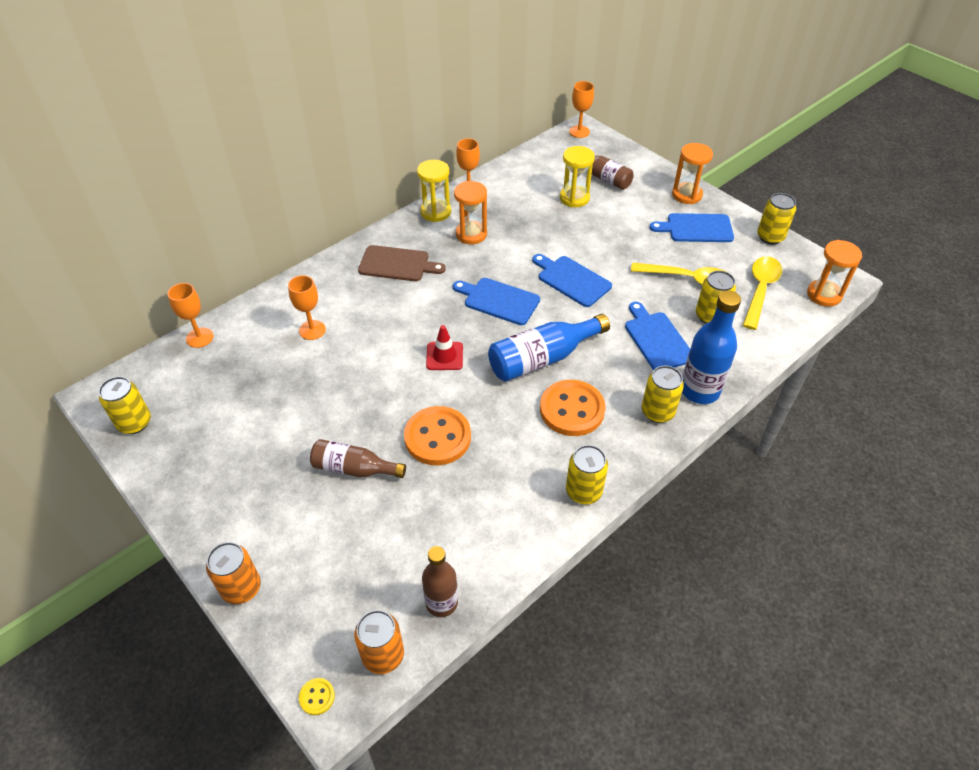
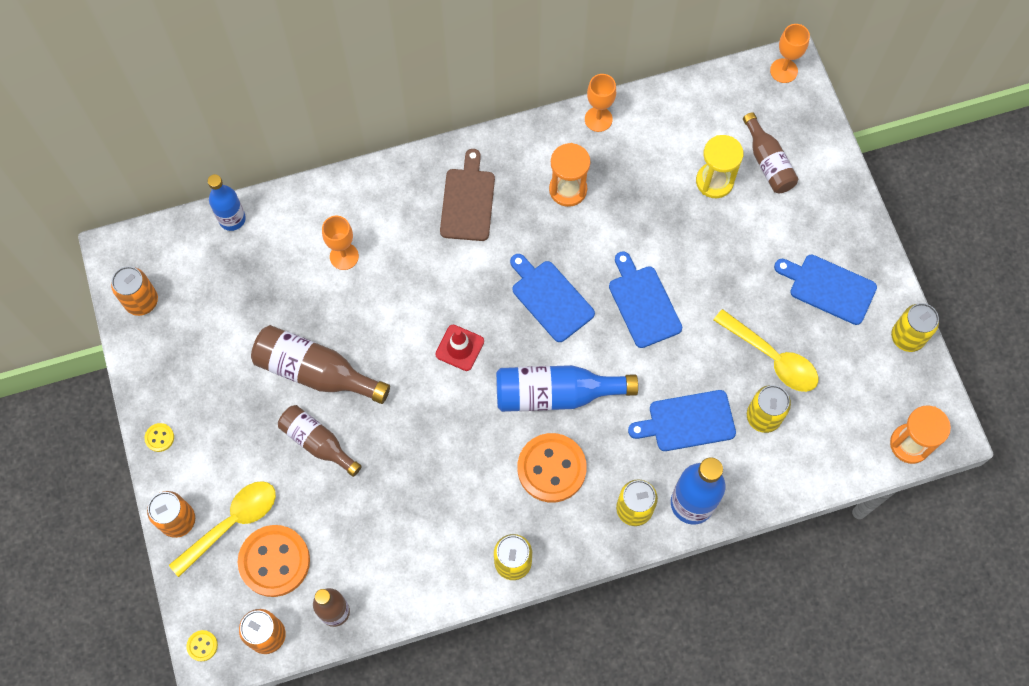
camera: 25 degrees right, 20 degrees up
yellow can [99,376,151,434] -> orange can [111,266,158,316]
orange goblet [168,283,213,348] -> blue bottle [208,174,246,231]
brown cutting board [358,245,446,281] -> brown cutting board turned 120 degrees counterclockwise [440,149,495,241]
orange button [404,406,471,465] -> orange button moved to [238,525,310,597]
yellow hourglass [417,160,451,222] -> none
blue cutting board [625,302,690,370] -> blue cutting board turned 105 degrees counterclockwise [628,390,736,451]
orange hourglass [672,143,713,204] -> none
yellow spoon [743,256,782,330] -> yellow spoon moved to [169,481,276,577]
none -> yellow button [144,423,174,452]
none -> brown bottle [251,325,390,404]

